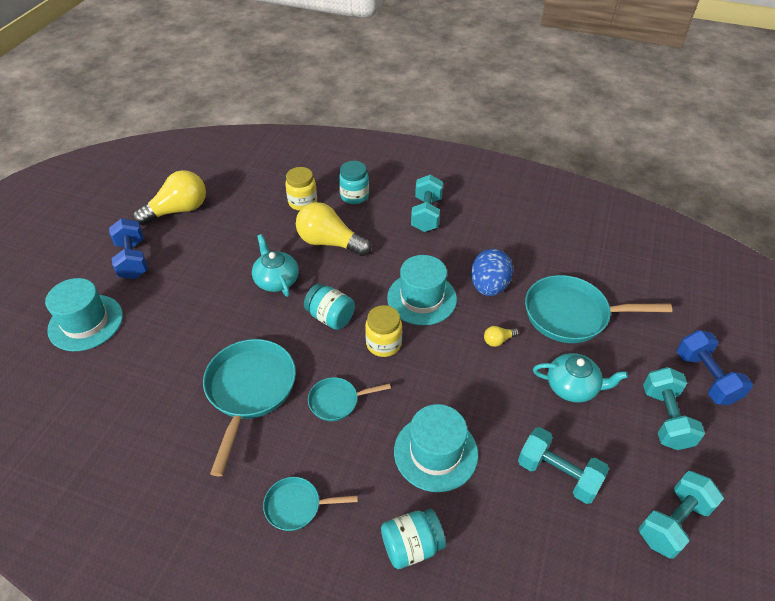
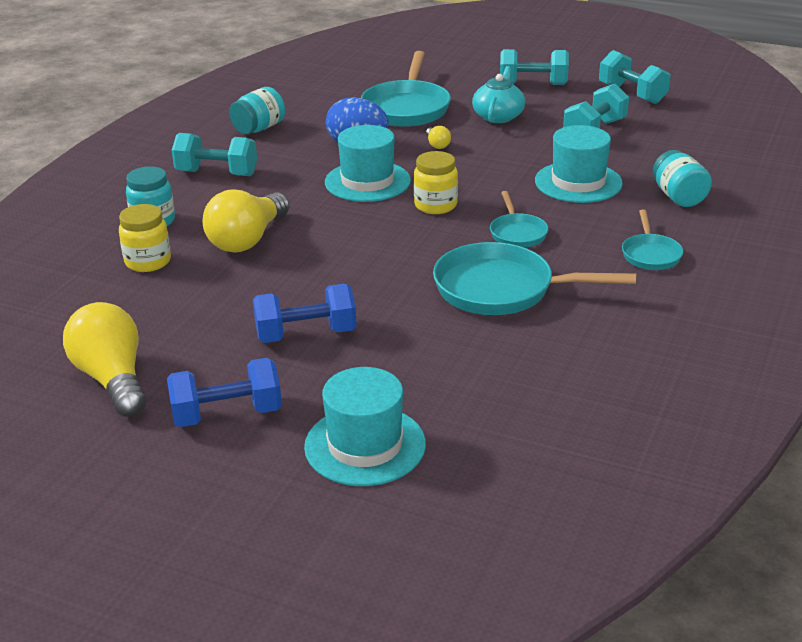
camera: 85 degrees left, 15 degrees down
turquoise teapot [252,234,299,297] -> none
turquoise jar [304,284,355,330] -> turquoise jar moved to [229,87,285,134]
blue dumbbell [677,330,753,405] -> blue dumbbell moved to [253,284,357,343]

